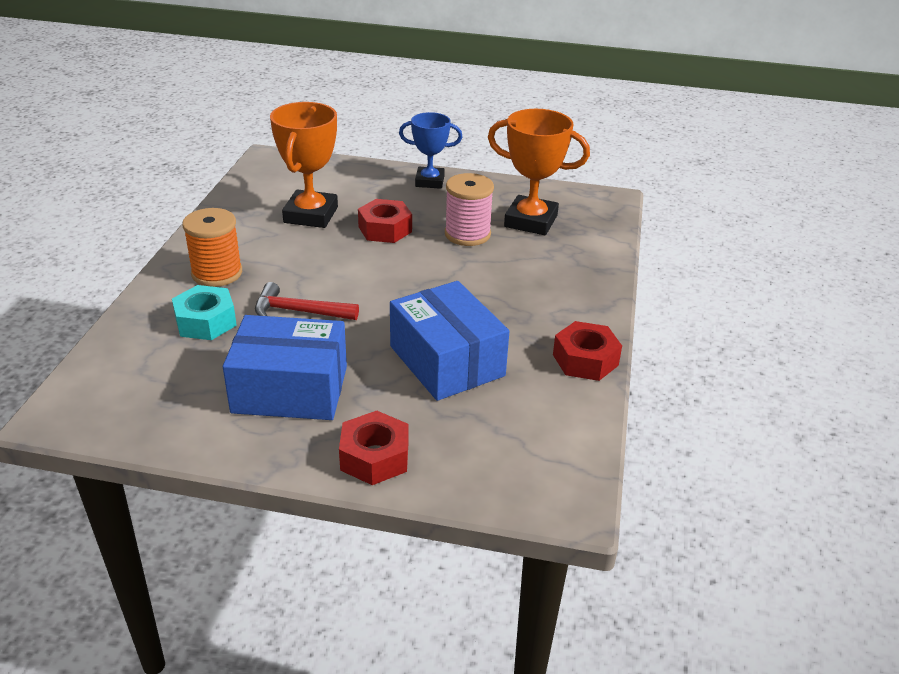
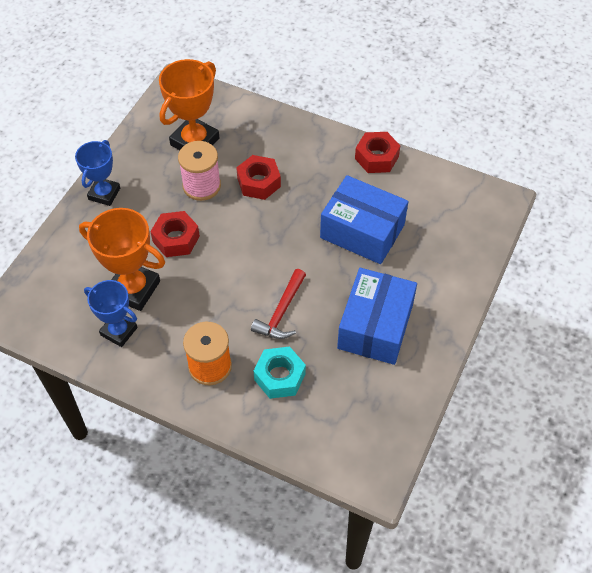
camera: 75 degrees left, 20 degrees up
red nut [339,411,408,485] -> red nut moved to [236,155,281,200]
blue box [390,281,510,401] -> blue box turned 45 degrees clockwise [320,175,409,264]
none -> blue trophy [84,280,138,347]

